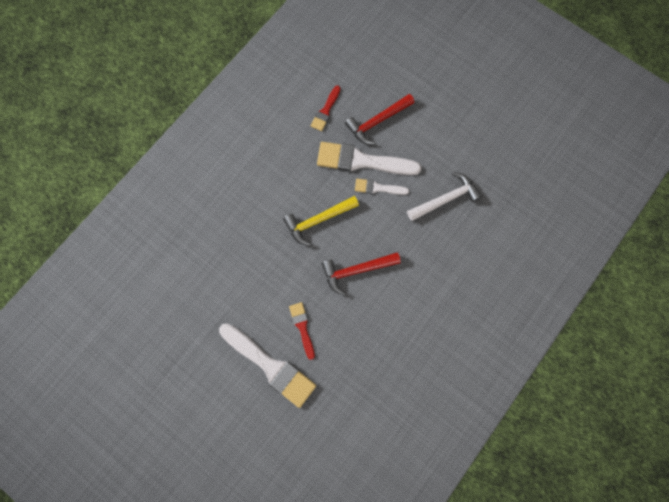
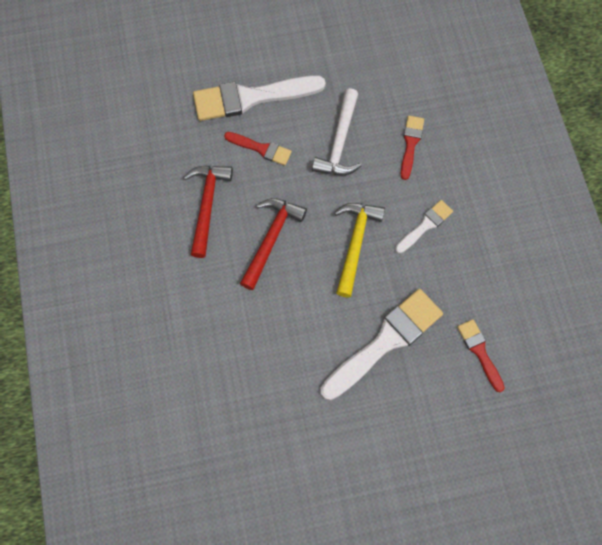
camera: 130 degrees right, 5 degrees down
red hammer [345,94,414,144] -> red hammer moved to [183,166,233,258]
white brush [355,179,409,195] -> white brush moved to [395,200,453,254]
white hammer [407,172,482,221] -> white hammer moved to [312,88,361,175]
none -> red brush [401,116,424,180]

